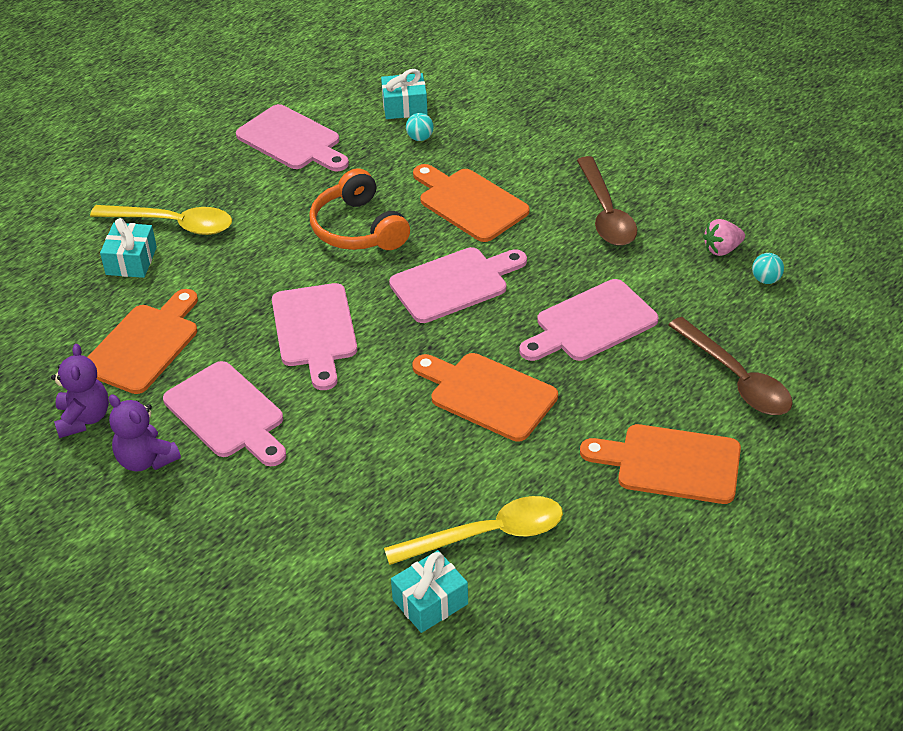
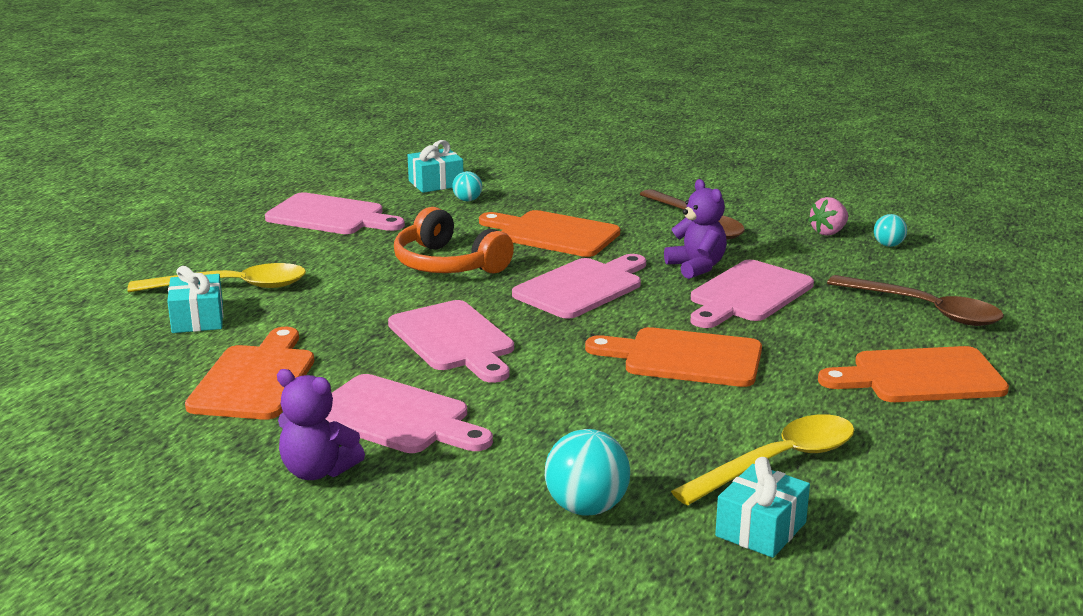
camera: 20 degrees left, 20 degrees down
purple teddy bear [51,344,109,438] -> purple teddy bear moved to [664,179,727,279]
none -> turquoise ball [545,429,630,516]

